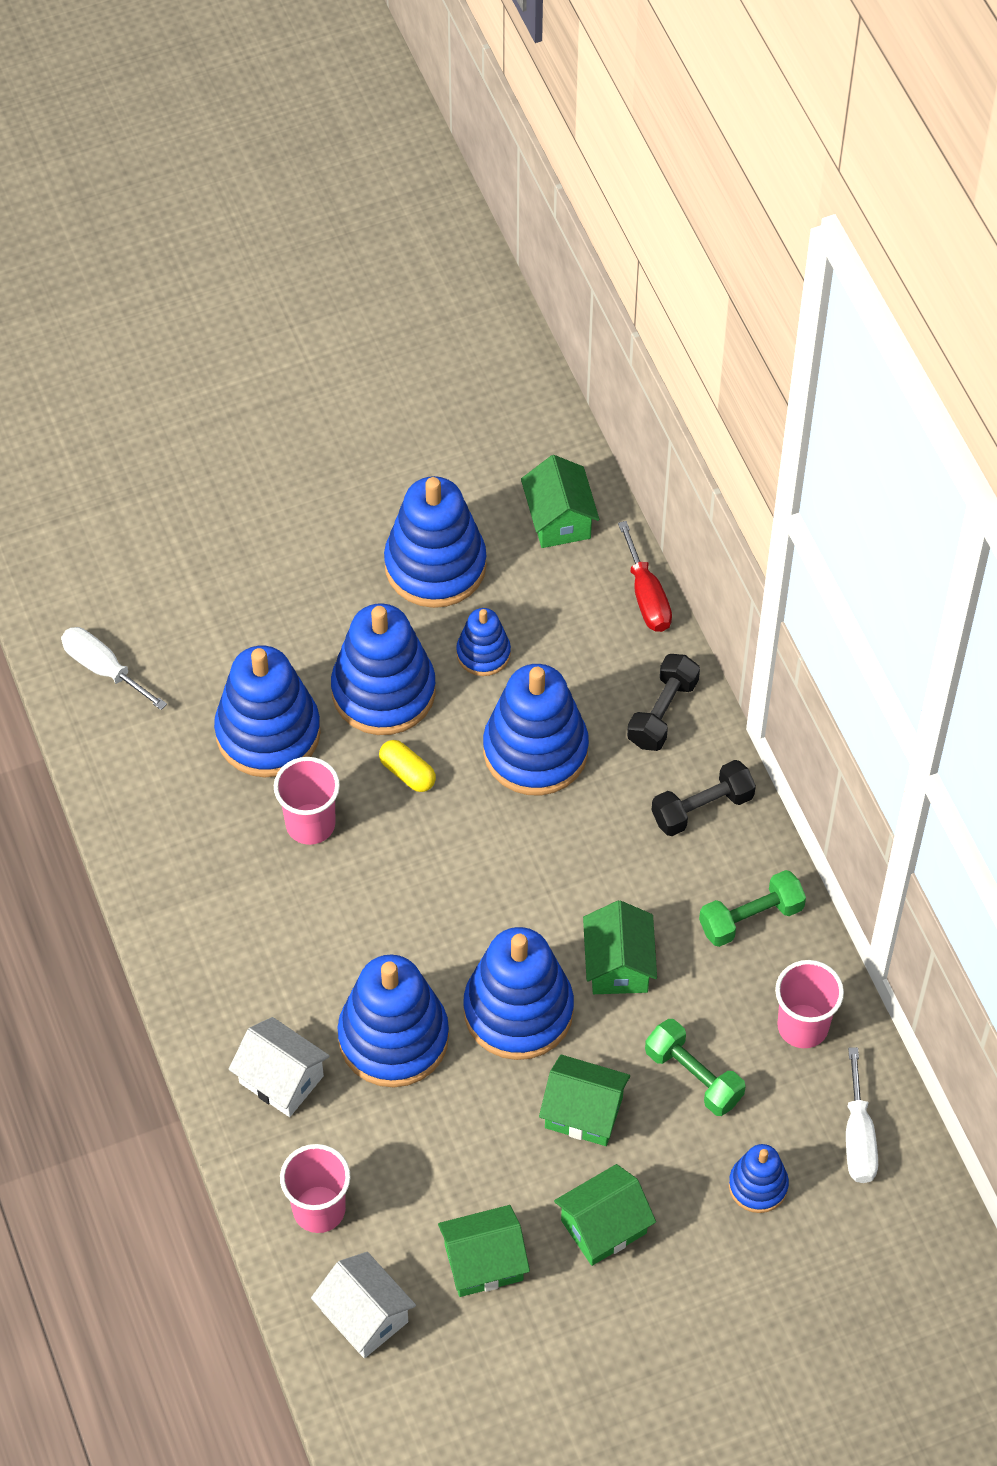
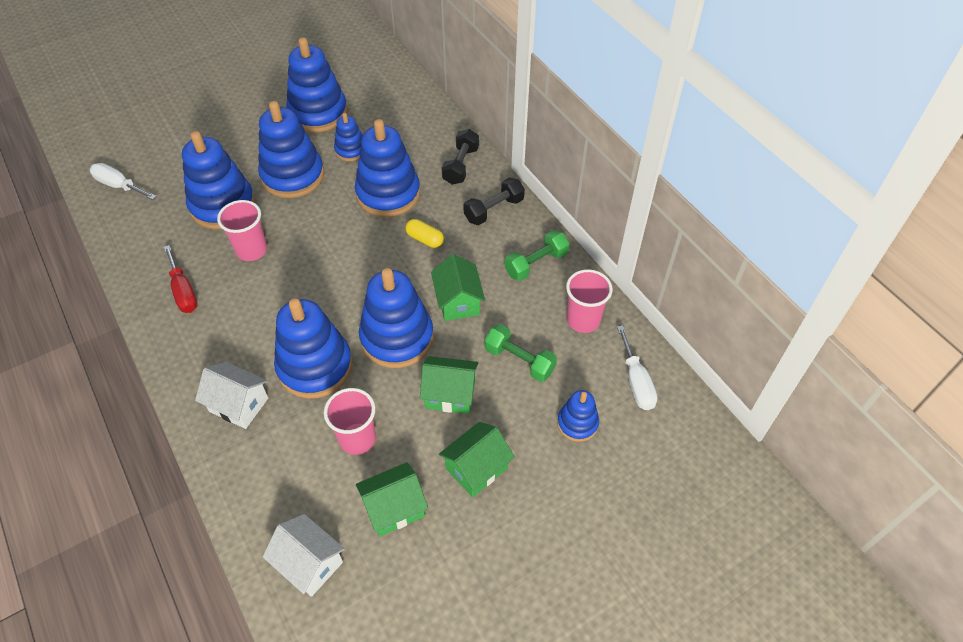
camera: 10 degrees left, 5 degrees down
pink cup [280,1144,350,1233] -> pink cup moved to [324,388,376,455]
yellow capsule [379,740,436,792] -> yellow capsule moved to [405,219,444,248]
green house [521,455,599,548] -> none
red screwdriver [618,521,672,632] -> red screwdriver moved to [164,245,198,313]

